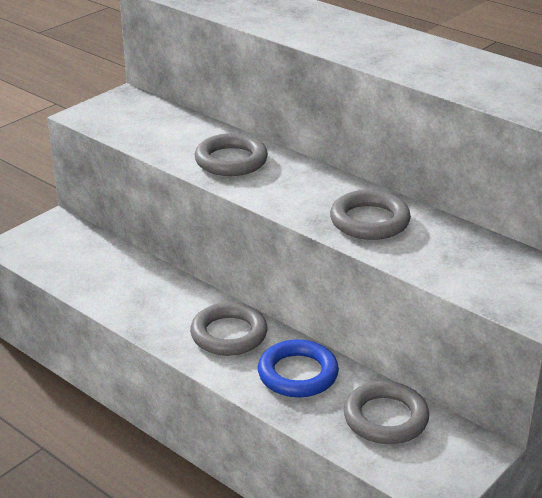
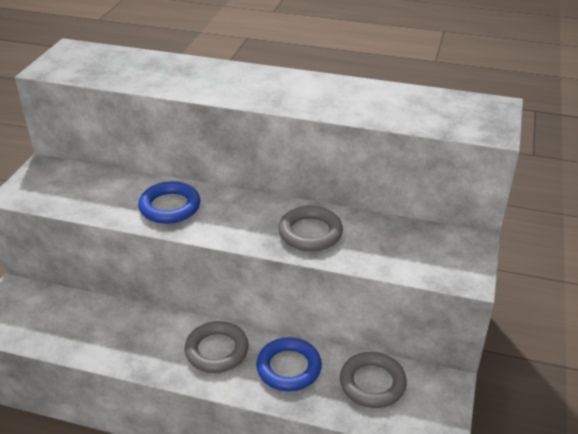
camera: 25 degrees left, 5 degrees up
grey ring [195,133,268,176] -> blue ring [138,181,200,224]

